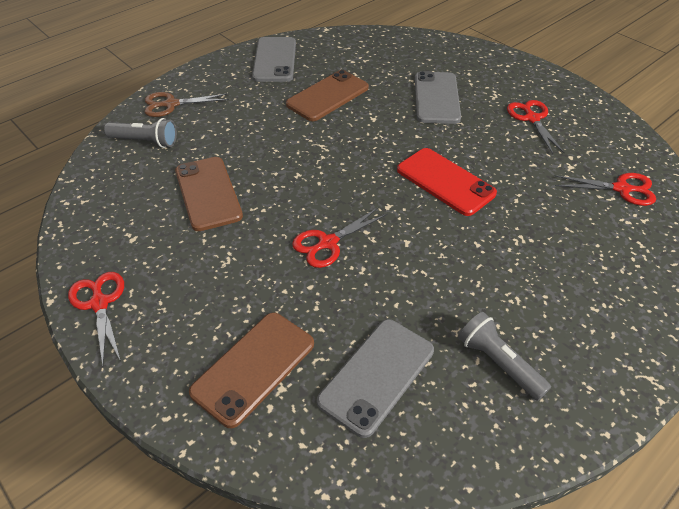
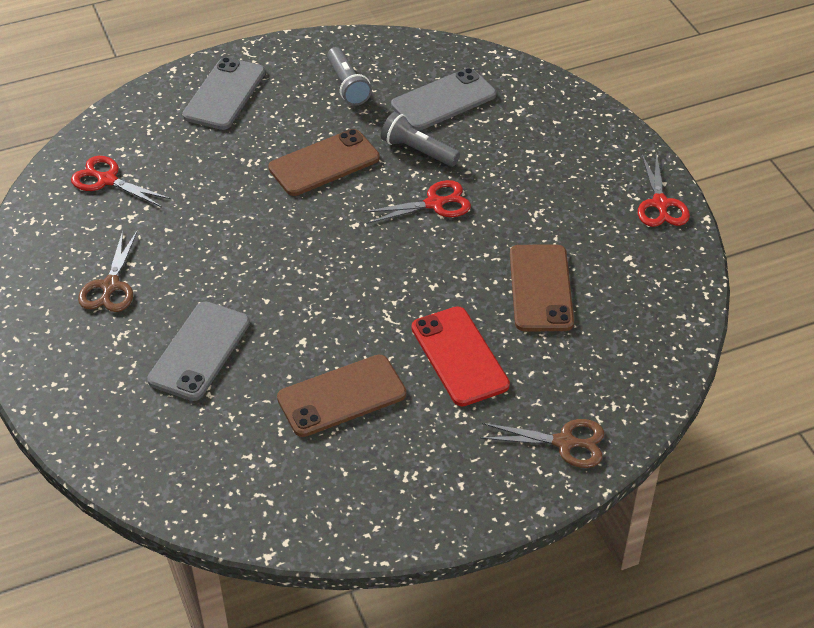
camera: 160 degrees left, 0 degrees up
grey flashlight [104,118,177,148] -> grey flashlight moved to [381,112,460,167]
brown phone [189,312,314,428] -> brown phone moved to [268,129,380,196]
grey phone [252,37,296,82] -> grey phone moved to [182,57,265,130]
red phone [397,148,497,216] -> red phone moved to [412,306,510,406]
red scissors [507,100,565,154] -> brown scissors [78,230,138,312]

